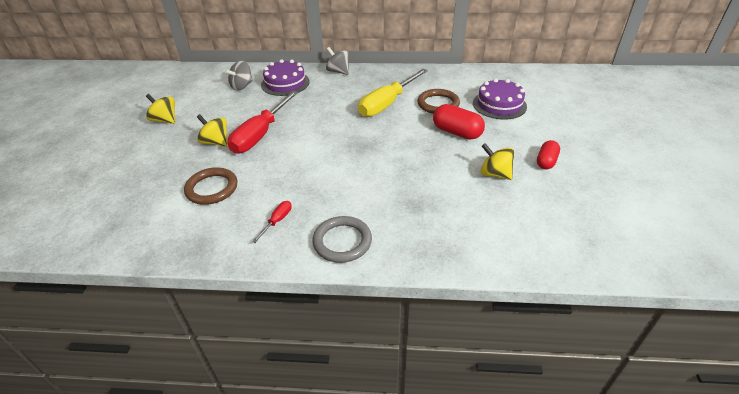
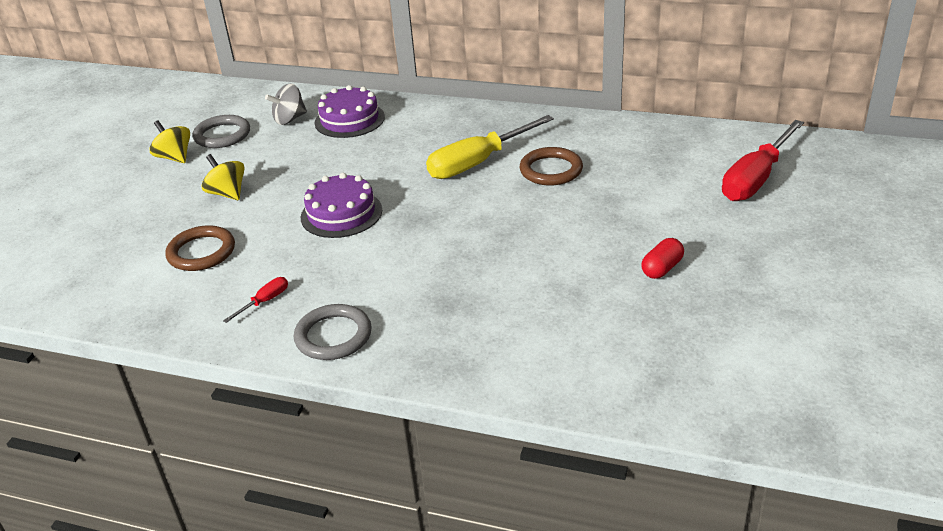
camera: 15 degrees right, 5 degrees down
red screwdriver [228,91,298,154] -> red screwdriver moved to [722,120,804,201]
grey spinning top [326,47,350,75] -> none
red capsule [433,104,485,139] -> none
purple cake [473,78,527,120] -> purple cake moved to [301,173,382,238]
yellow spinning top [480,143,514,180] -> none
none -> grey ring [192,115,250,148]

